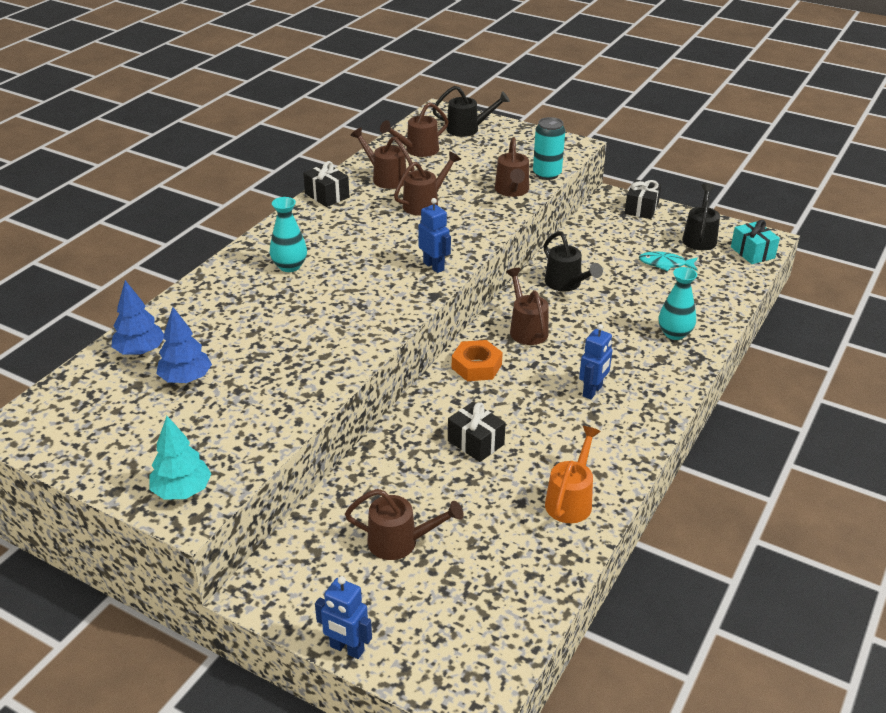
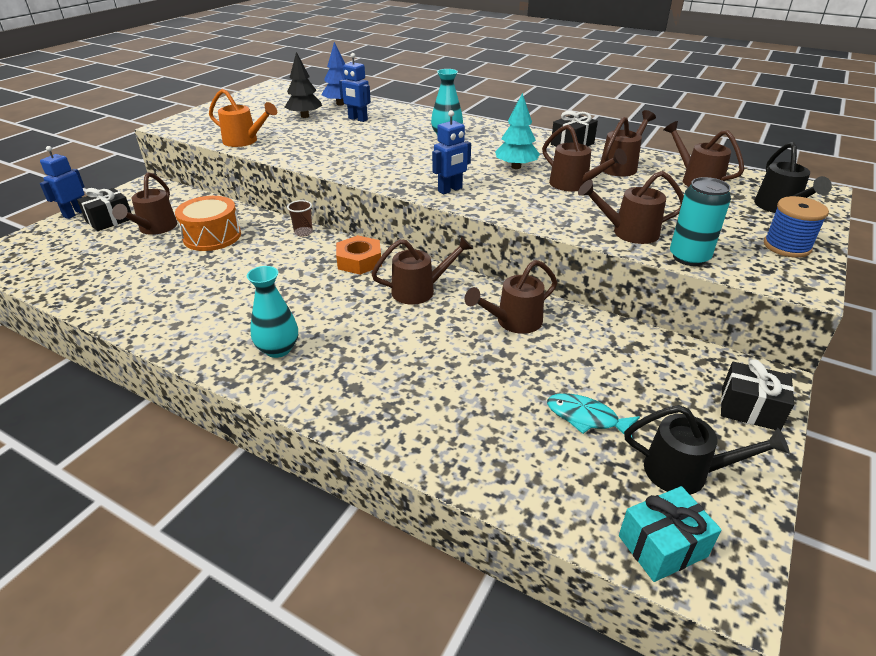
camera: 90 degrees right, 0 degrees up
turquoise tree [149,416,212,500] -> turquoise tree moved to [495,93,540,169]
blue tree [156,307,212,383] -> black tree [285,52,322,118]
black gift [448,402,506,462] -> black gift moved to [77,188,132,231]
black watering can [543,231,603,291] -> brown watering can [464,260,557,334]
orange watering can [545,426,601,523] -> orange watering can moved to [209,89,277,147]
blue robot [579,324,612,400] -> blue robot moved to [339,53,371,122]
turquoise fish [639,251,698,271] -> turquoise fish turned 75 degrees counterclockwise [547,393,640,438]
turquoise vase [659,267,697,340] -> turquoise vase moved to [247,266,298,358]
none -> orange drum [175,196,241,251]
none -> brown cup [287,200,313,236]
none -> blue spool [764,196,829,258]

